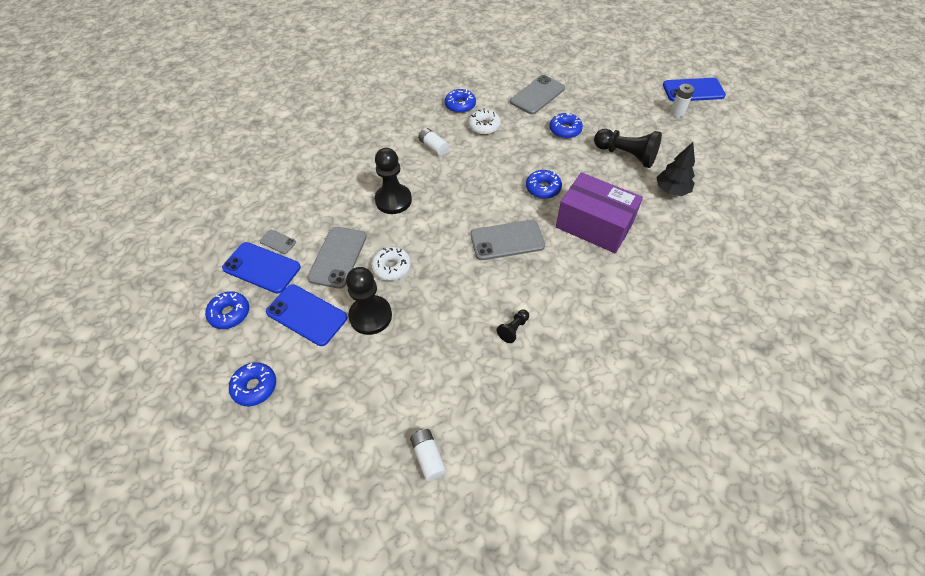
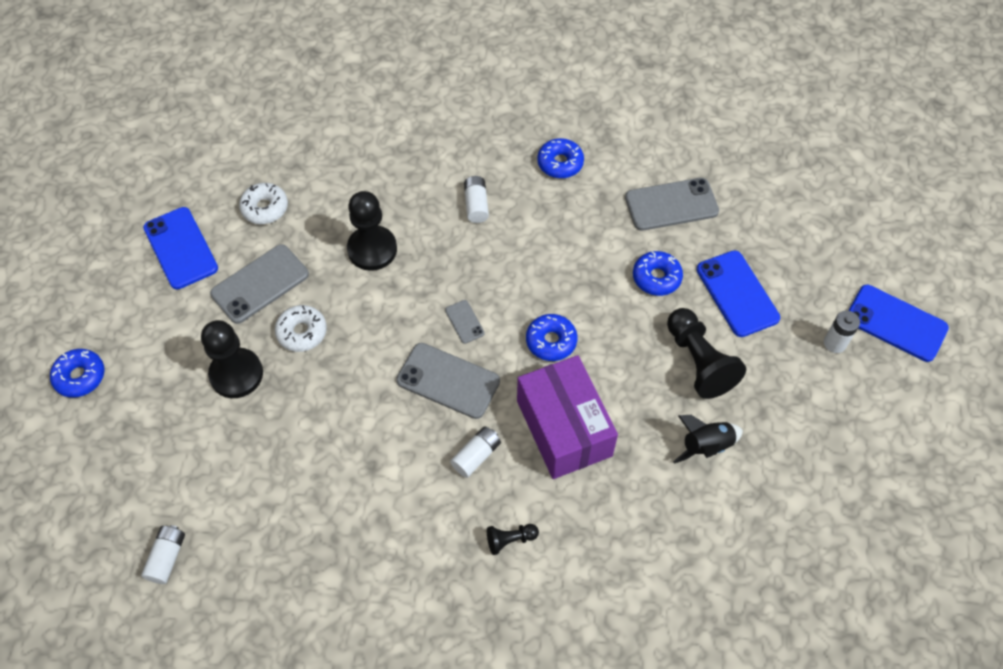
camera: 35 degrees right, 5 degrees up
blue donut [205,291,249,329] -> none
grey phone [259,230,296,254] -> grey phone moved to [445,300,485,344]
blue phone [266,284,347,346] -> blue phone moved to [697,251,780,337]
white donut [468,109,501,135] -> white donut moved to [239,183,288,224]
black pawn [497,310,529,343] -> black pawn moved to [487,524,539,555]
black tree [656,142,695,196] -> black rocket [673,415,743,464]
none -> white battery [450,426,501,478]

